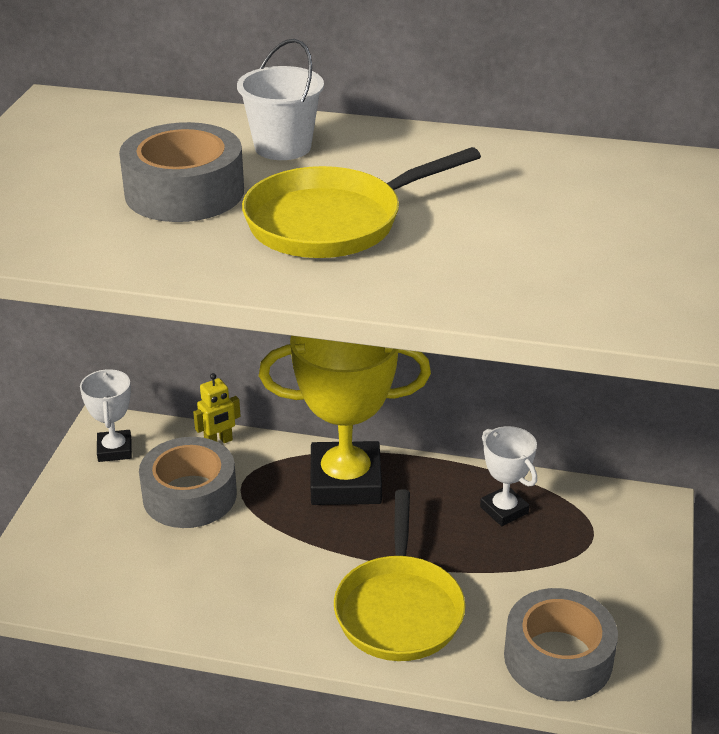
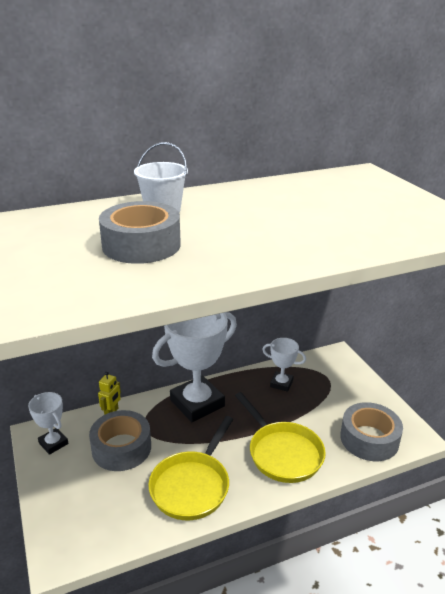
camera: 35 degrees left, 5 degrees down
yellow pan [242,147,481,258] -> yellow pan moved to [148,416,234,520]
yellow trophy [259,336,431,505] -> white trophy [152,312,237,422]

